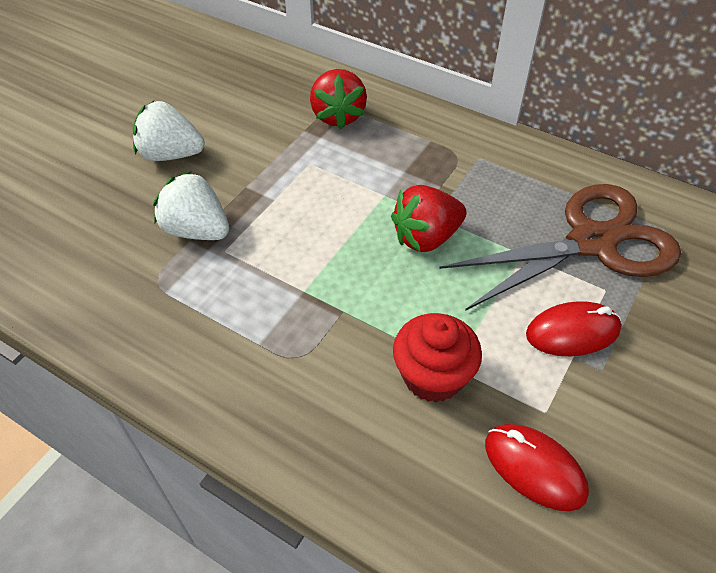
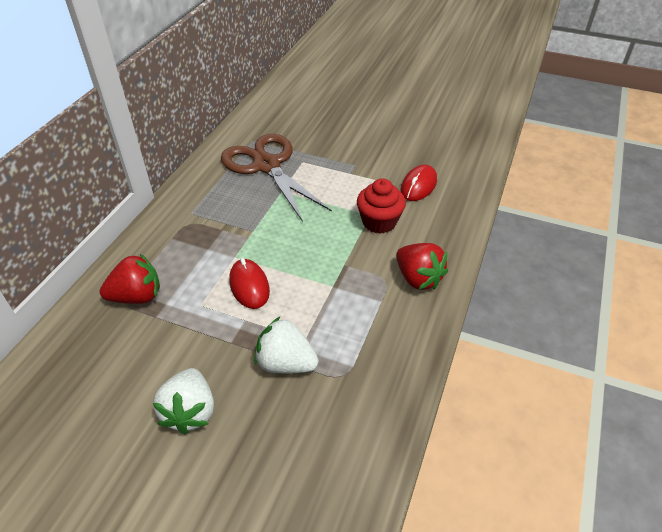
camera: 100 degrees left, 5 degrees down
white strawberry [153,171,229,240] -> white strawberry turned 90 degrees clockwise [254,317,319,373]
red strawberry [391,185,467,252] -> red strawberry moved to [396,243,448,290]
red mouse [526,301,621,356] -> red mouse moved to [229,258,270,309]

